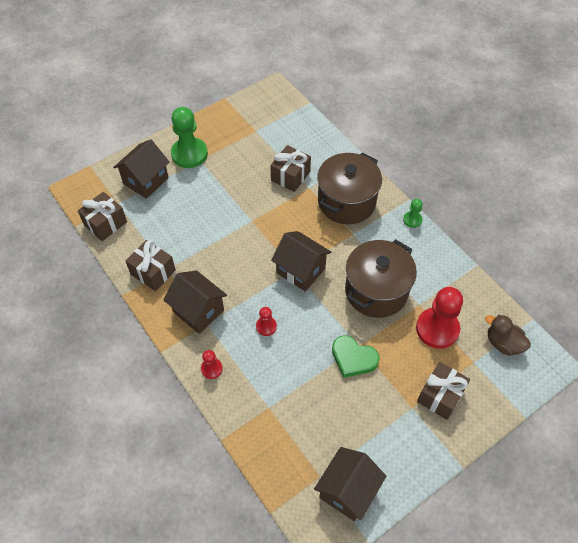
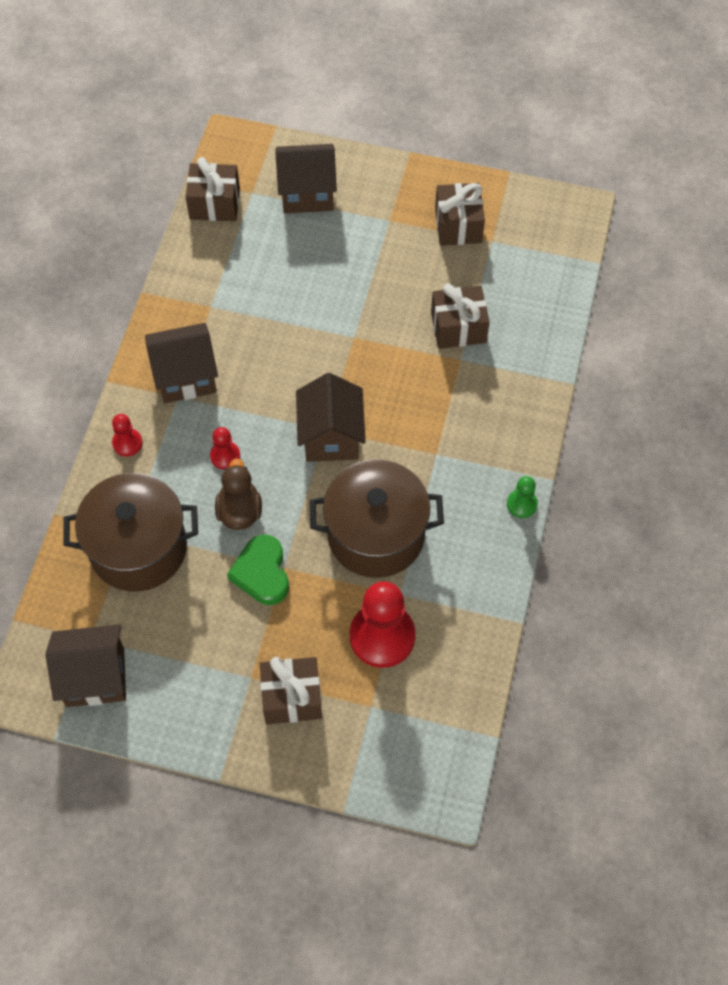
camera: 50 degrees right, 5 degrees up
brown gift [125,240,176,291] -> brown gift moved to [435,183,485,246]
brown house [164,270,227,334] -> brown house turned 75 degrees clockwise [145,323,218,403]
green pawn [171,107,208,168] -> none
brown pot [317,153,382,224] -> brown pot moved to [63,473,198,591]
brown duck [485,315,531,356] -> brown duck moved to [215,458,262,530]

